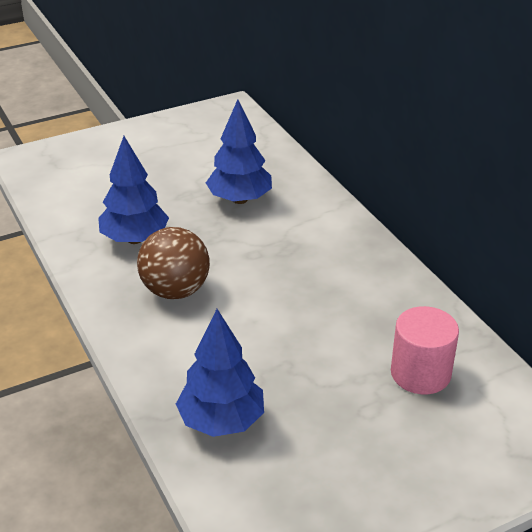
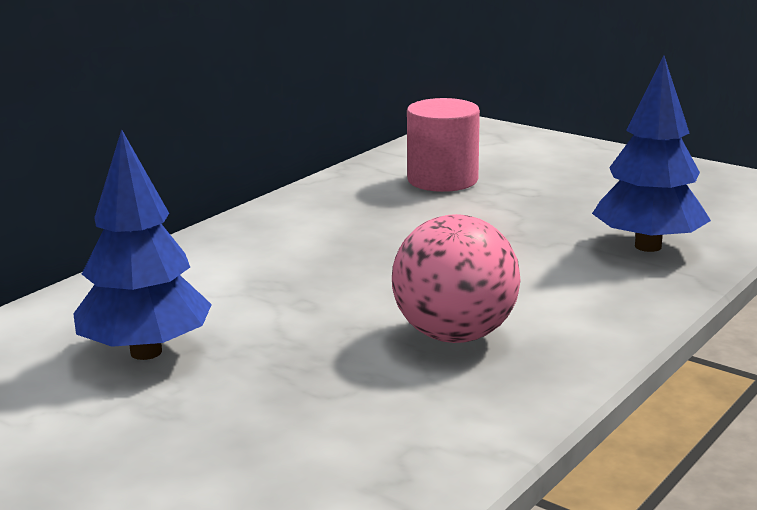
camera: 115 degrees left, 15 degrees down
blue tree [98,136,169,244] -> none
brown ball [137,227,210,299] -> pink ball [392,214,521,343]

